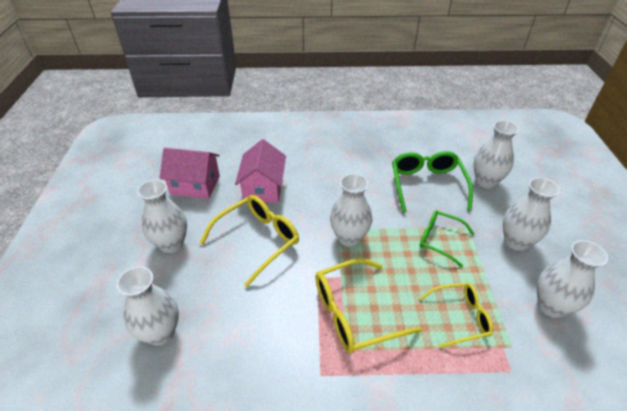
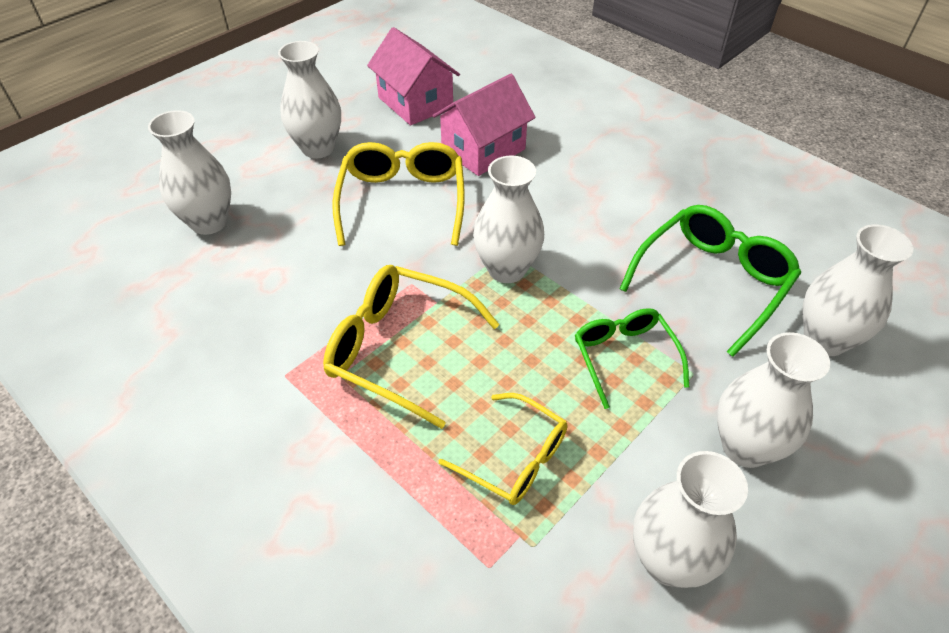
camera: 45 degrees right, 5 degrees up
yellow glasses [200,195,299,287] -> yellow glasses turned 90 degrees counterclockwise [332,142,465,246]

